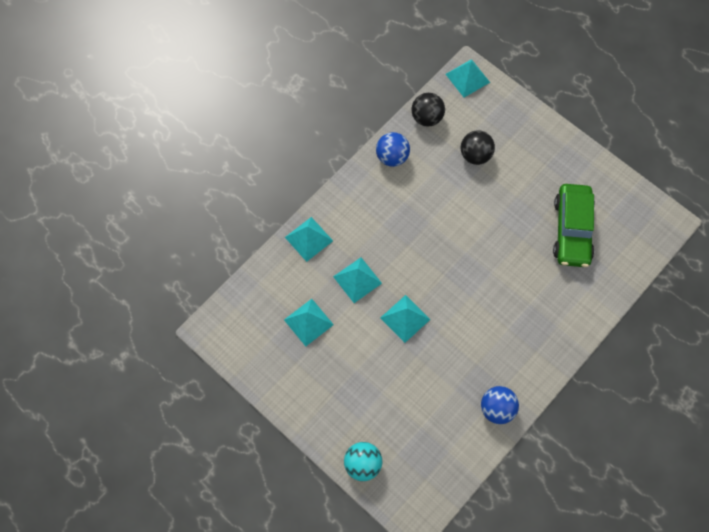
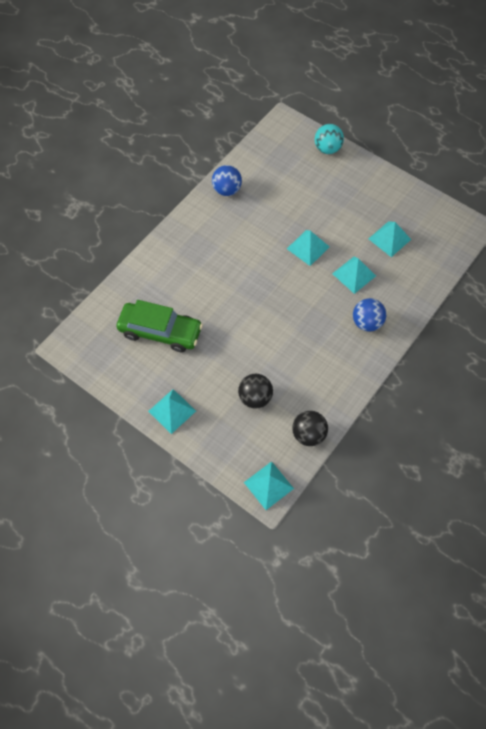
camera: 175 degrees right, 5 degrees down
turquoise pyramid [285,217,333,262] -> turquoise pyramid moved to [148,389,196,434]
blue ball [376,132,410,167] -> blue ball moved to [353,298,386,331]
green car [553,184,595,267] -> green car turned 105 degrees clockwise [116,300,203,352]

